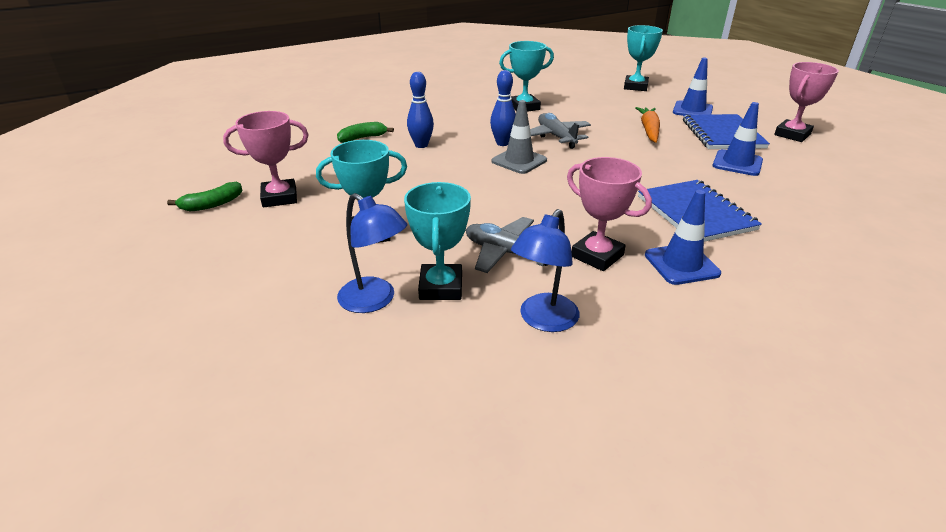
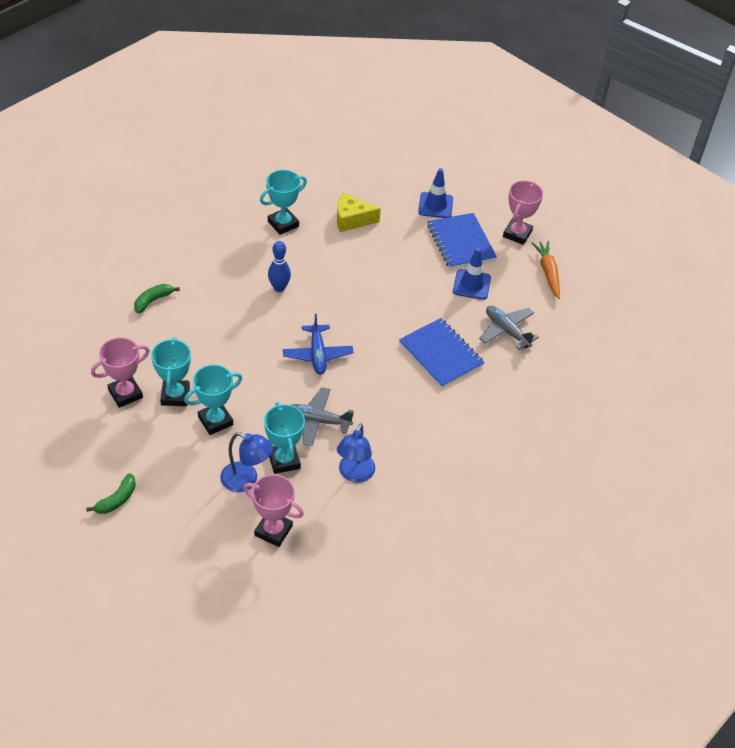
camera: 20 degrees left, 15 degrees up
green banana [167,182,243,211] -> green banana moved to [86,474,136,514]
blue bowling pin [407,72,434,148] -> none
grey traffic cone [492,100,547,174] -> none
grey plane [530,113,591,149] -> grey plane moved to [479,306,539,350]
pink trophy [567,157,652,271] -> pink trophy moved to [243,474,304,547]
turquoise trophy [624,25,663,91] -> turquoise trophy moved to [151,337,191,406]
orange carrot [635,107,660,143] -> orange carrot moved to [532,241,560,299]
blue traffic cone [645,190,721,285] -> none
none -> blue plane [283,314,354,374]
none -> yellow cheese [337,193,381,232]

